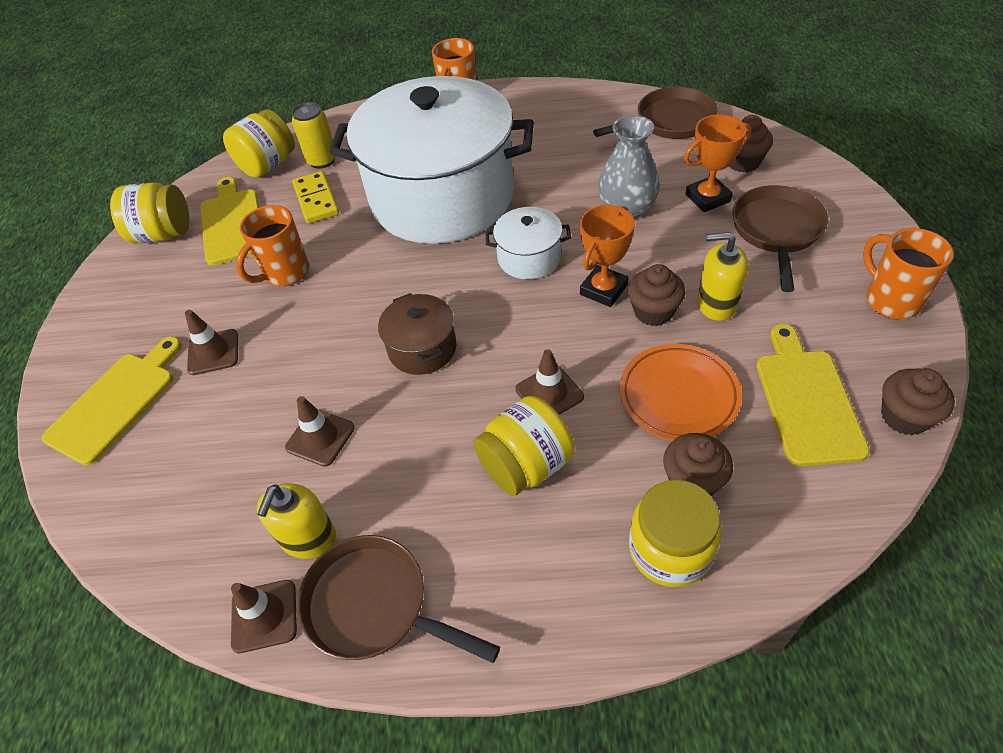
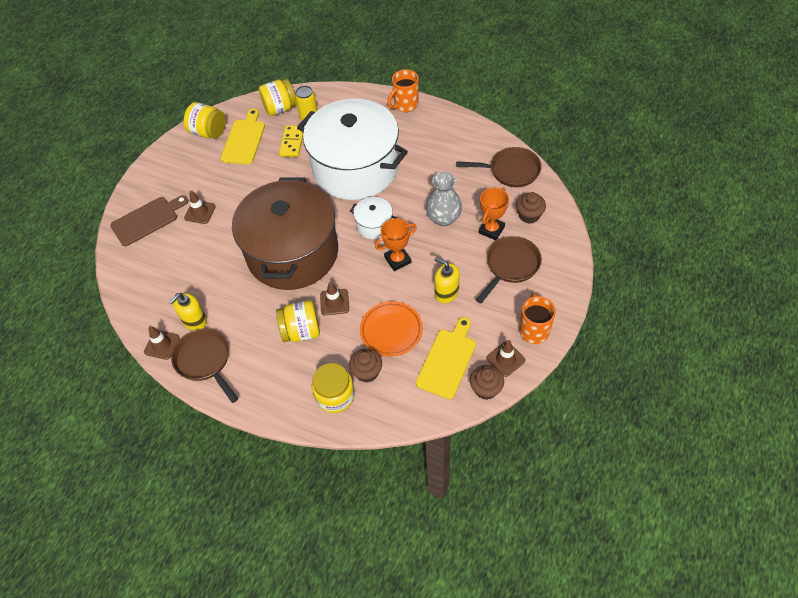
camera: 25 degrees right, 5 degrees up
yellow cutting board [42,337,182,465] -> brown cutting board [110,195,189,246]
orange mug [236,205,309,286] -> none
brown traffic cone [285,396,355,467] -> brown traffic cone moved to [486,340,525,377]
brown pot [378,293,457,375] -> brown pot [232,177,338,290], size x2.49
brown cupcake [628,264,685,326] -> none
orange trophy [684,114,751,212] -> orange trophy turned 60 degrees counterclockwise [479,188,509,240]

